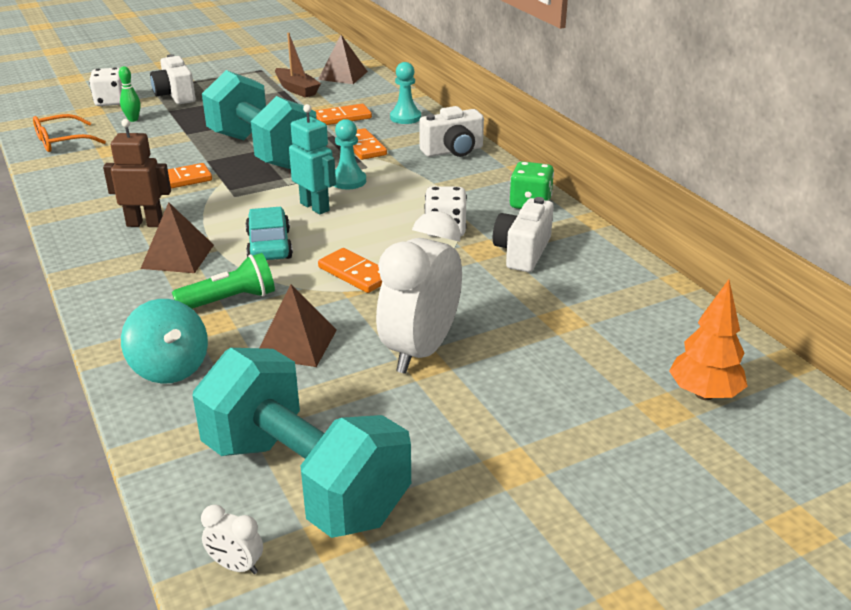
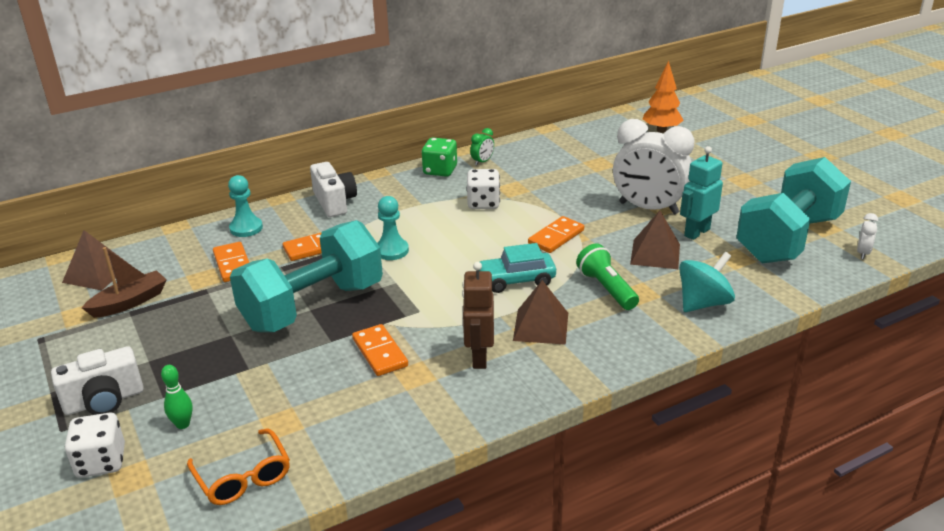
camera: 90 degrees left, 0 degrees up
turquoise robot [289,104,336,214] -> turquoise robot moved to [680,146,723,240]
white camera [493,197,554,272] -> none
none -> green clock [470,128,494,166]

